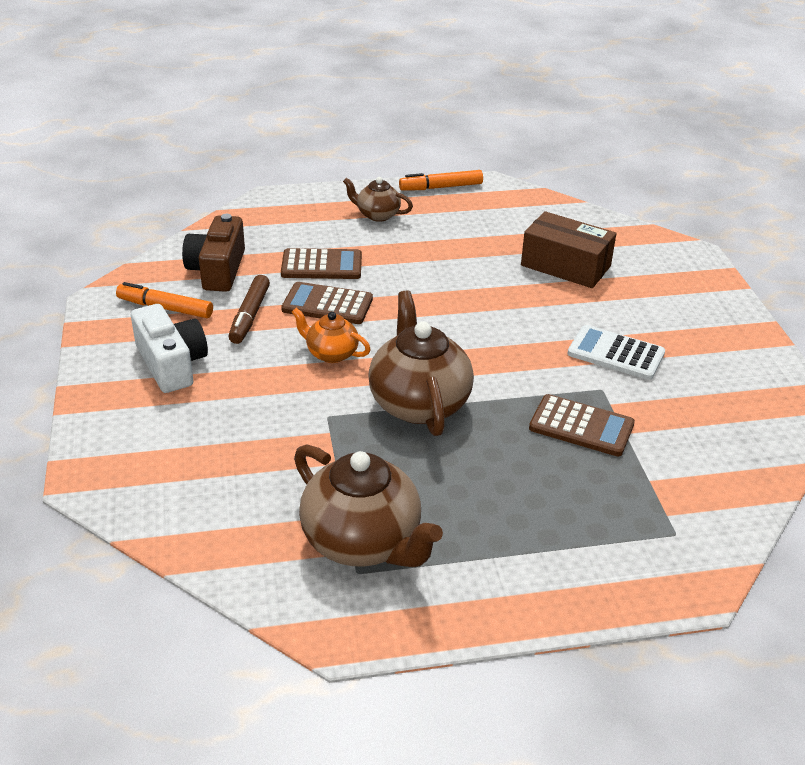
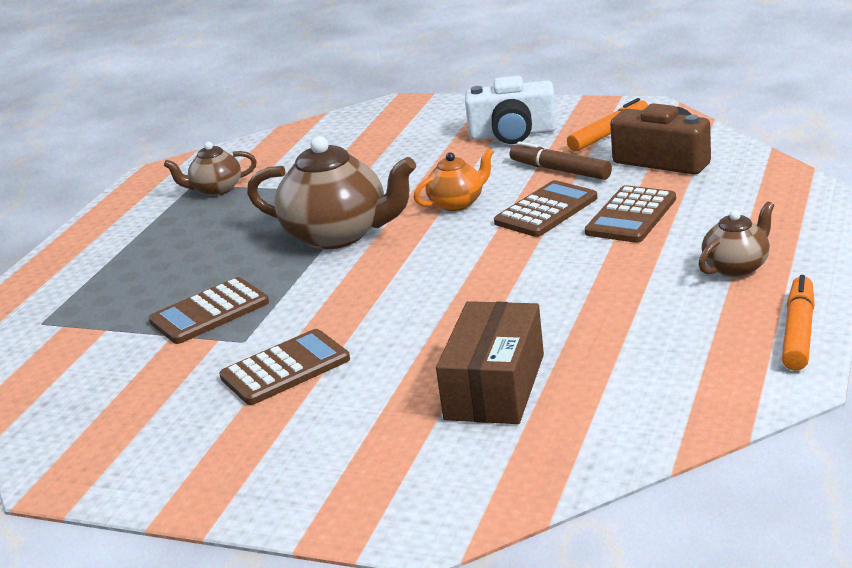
camera: 125 degrees right, 10 degrees down
brown teapot [294,444,443,567] -> brown teapot [164,142,257,196], size x0.54
brown box [521,211,617,288] -> brown box turned 45 degrees counterclockwise [436,301,544,424]
white calculator [568,325,665,380] -> brown calculator [219,329,350,405]

